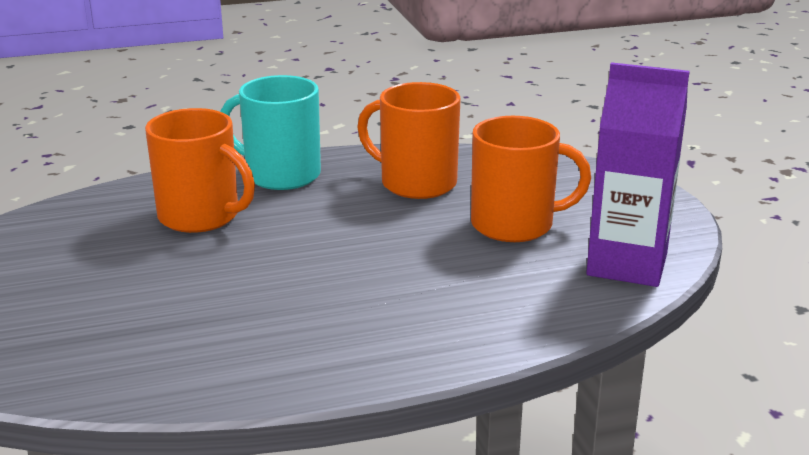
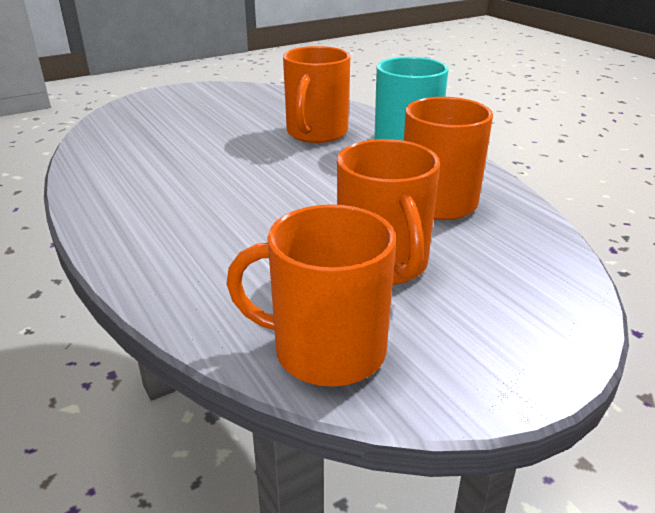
camera: 75 degrees right, 5 degrees up
purple carton [586,62,690,287] -> orange mug [226,204,396,386]

